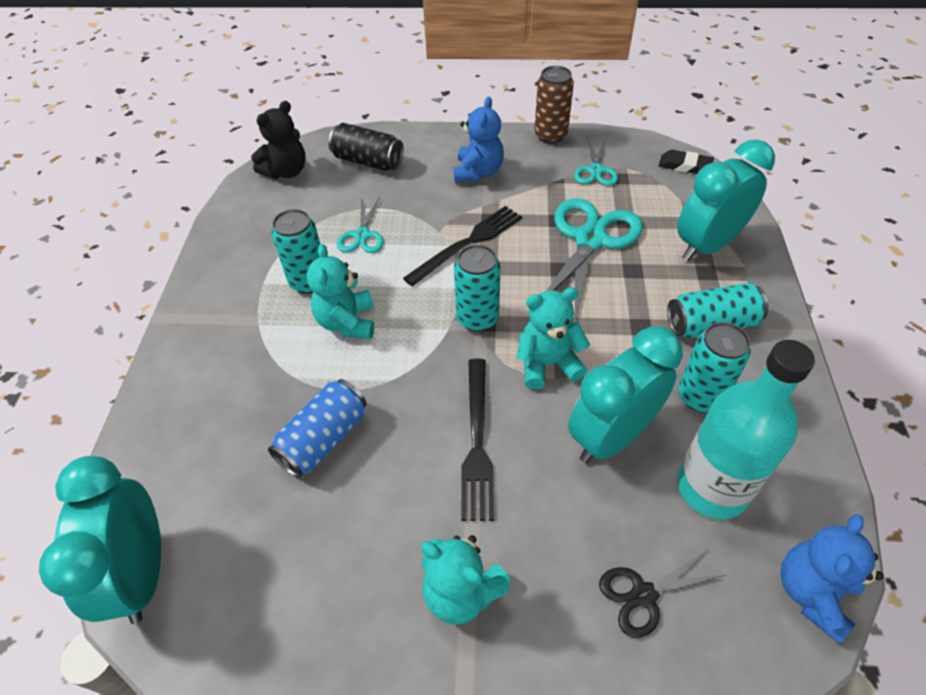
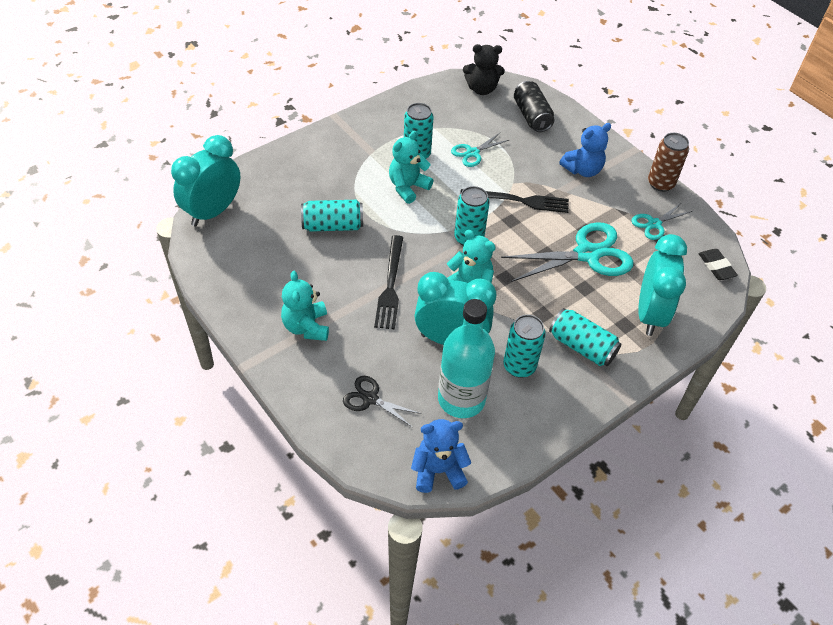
camera: 45 degrees right, 0 degrees up
blue can [268,379,367,478] -> turquoise can [301,200,363,232]
black fork [461,359,494,521] -> black fork turned 45 degrees counterclockwise [374,235,403,330]
turquoise clock [677,139,775,262] -> turquoise clock turned 90 degrees clockwise [638,234,687,336]

